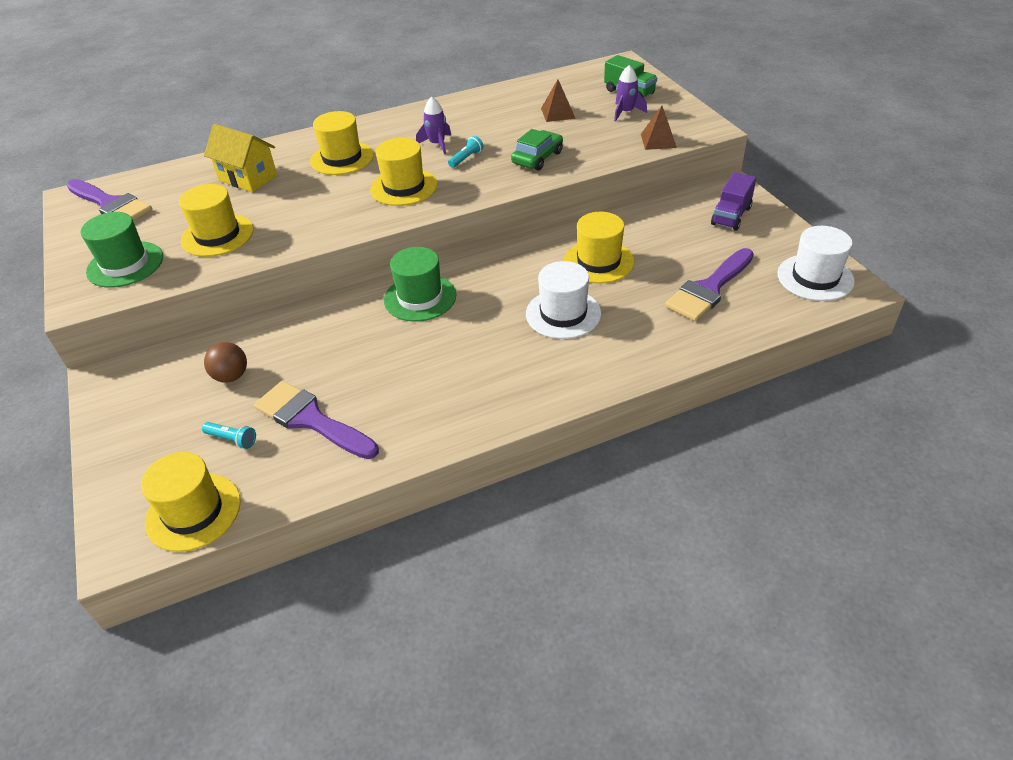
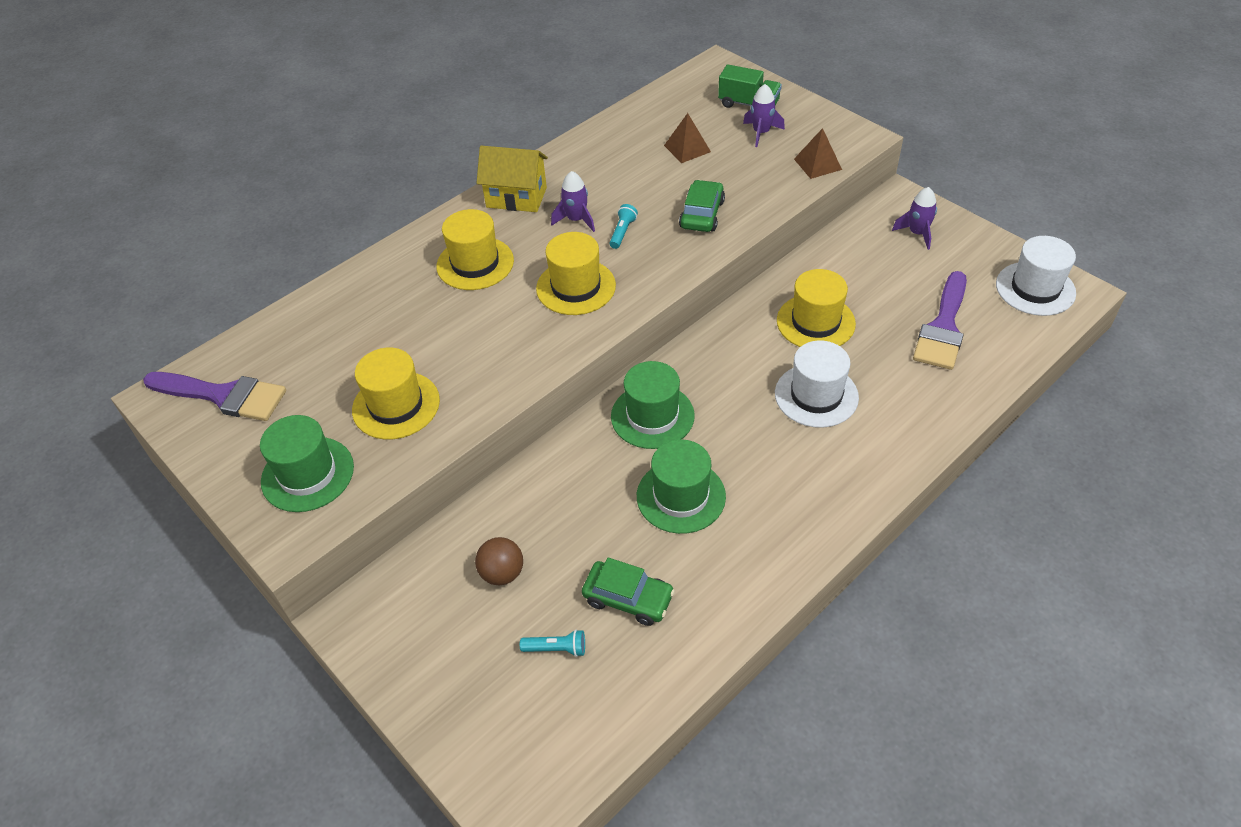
camera: 20 degrees left, 5 degrees up
yellow hat [141,452,241,552] -> none
yellow house [204,124,277,192] -> yellow house moved to [477,146,548,212]
purple brush [254,381,379,459] -> green car [582,558,675,626]
purple truck [711,172,756,231] -> purple rocket [892,187,937,250]
none -> green hat [637,440,726,534]

